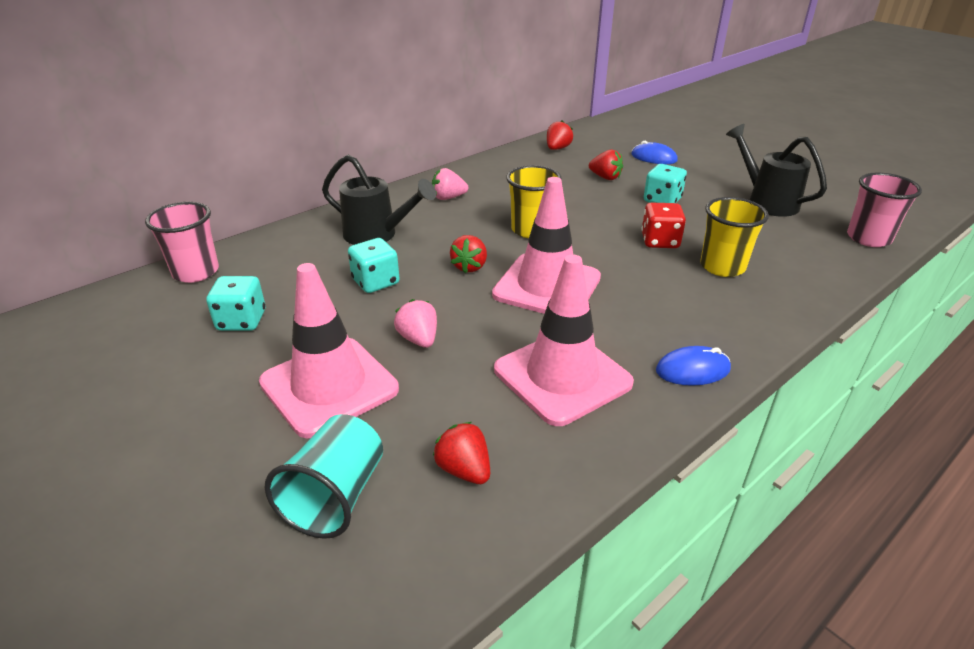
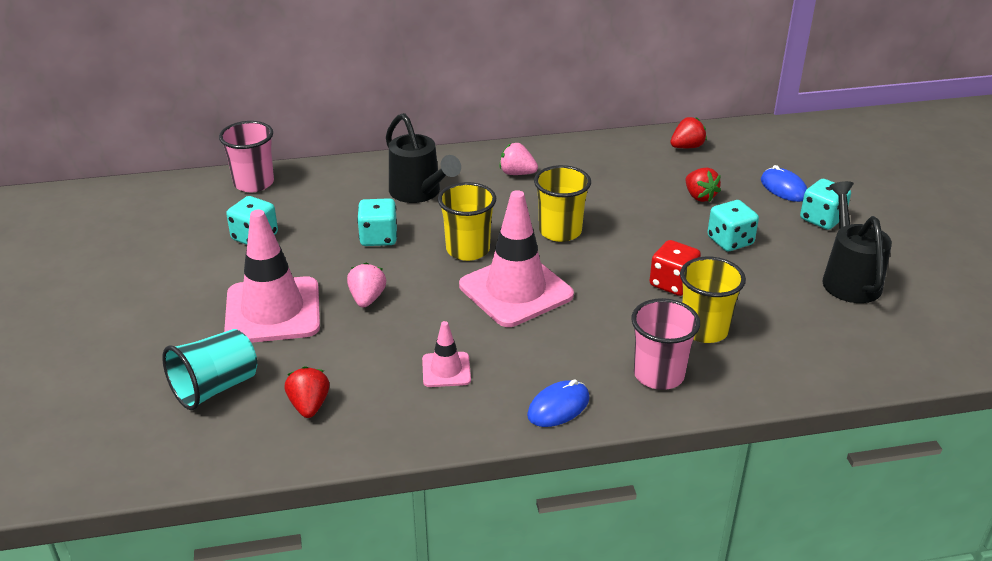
camera: 30 degrees right, 0 degrees up
red strawberry [450,235,487,273] -> yellow cup [438,182,496,261]
pink traffic cone [494,255,634,426] -> pink traffic cone [422,321,471,387], size x0.48
blue mouse [656,346,731,386] -> blue mouse turned 60 degrees counterclockwise [527,379,590,427]
pink cup [847,173,922,247] -> pink cup moved to [631,298,700,390]
none -> turquoise dice [800,179,851,230]

